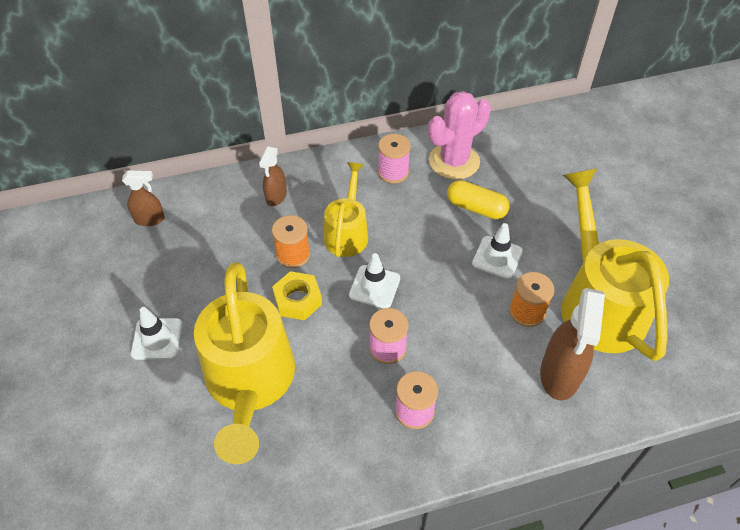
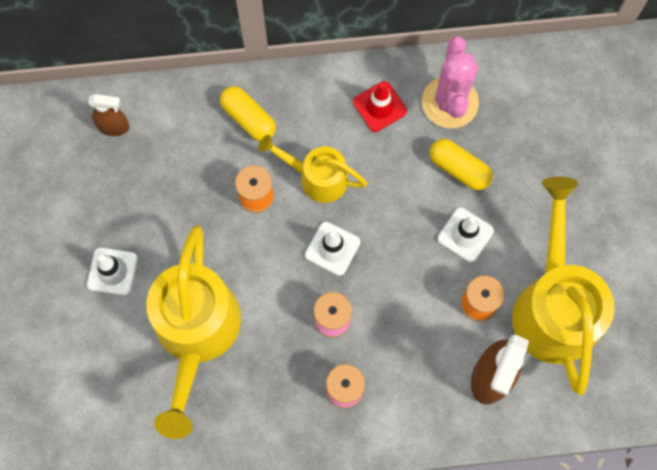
camera: 10 degrees right, 20 degrees up
brown spray bottle [259,146,287,206] -> yellow capsule [220,86,276,141]
yellow nut [272,271,322,320] -> none
yellow watering can [324,162,368,257] -> yellow watering can turned 90 degrees counterclockwise [258,135,368,203]
pink spool [378,134,411,183] -> red traffic cone [353,81,407,132]
pink cactus [428,91,491,180] -> pink cactus turned 60 degrees counterclockwise [422,36,479,128]

